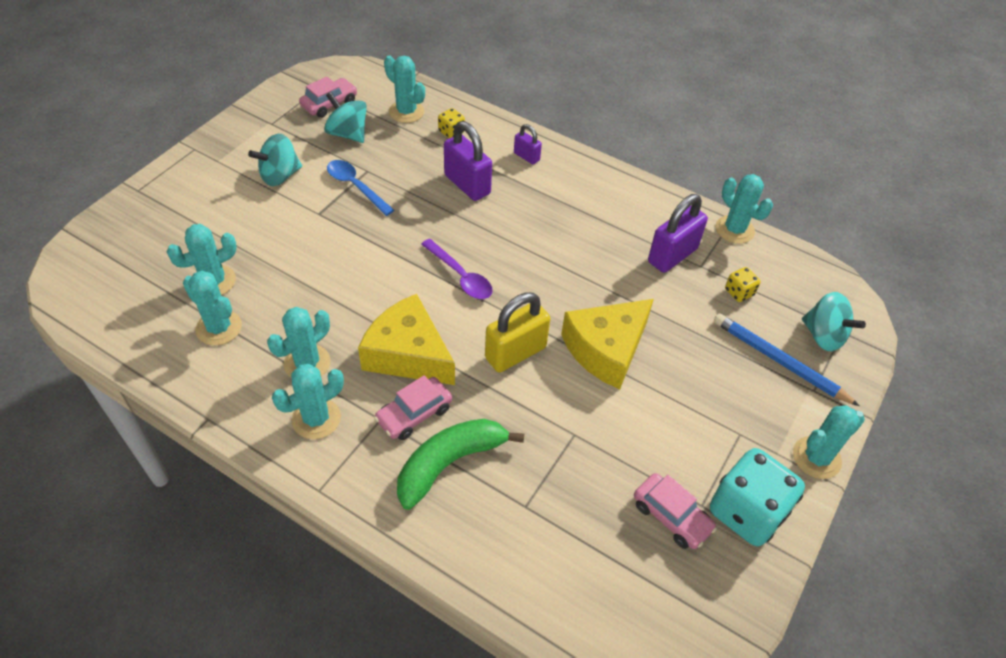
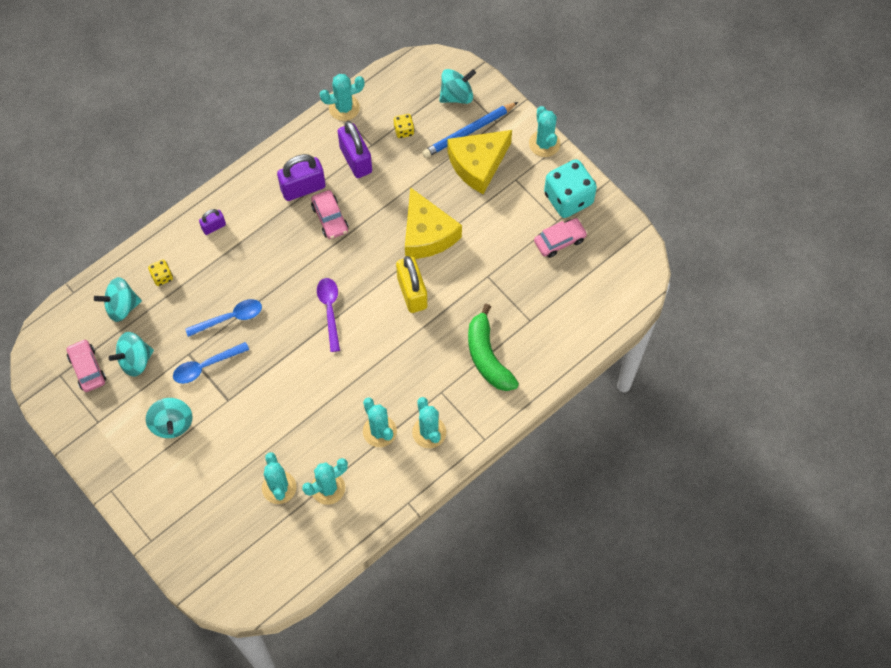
camera: 70 degrees left, 15 degrees up
yellow cheese [358,294,455,385] -> yellow cheese moved to [447,130,512,194]
pink car [374,375,452,440] -> pink car moved to [311,190,349,239]
turquoise cactus [384,55,425,123] -> turquoise spinning top [94,277,142,322]
purple spoon [421,239,493,299] -> purple spoon turned 75 degrees counterclockwise [317,278,340,352]
purple padlock [444,121,492,201] -> purple padlock moved to [277,154,326,201]
none -> blue spoon [185,299,262,337]

